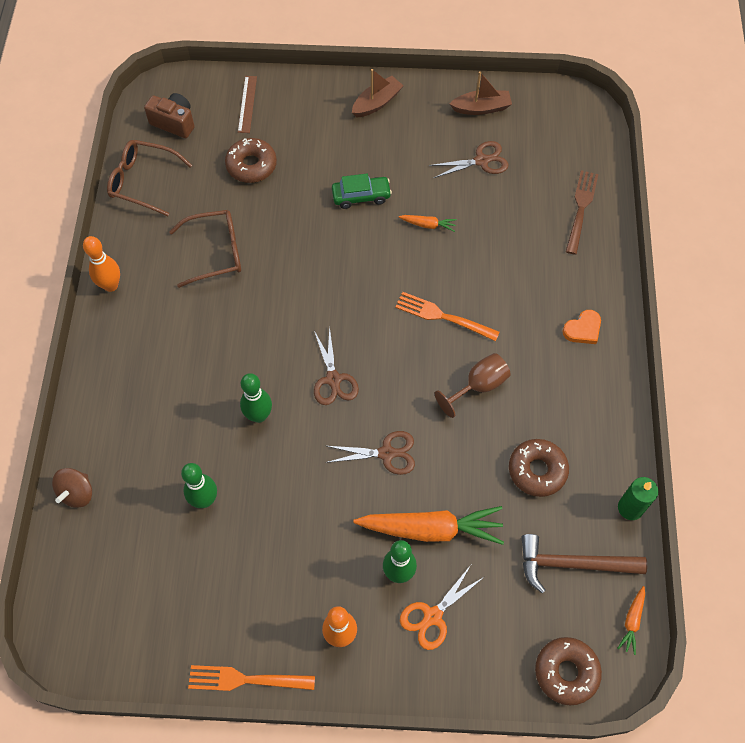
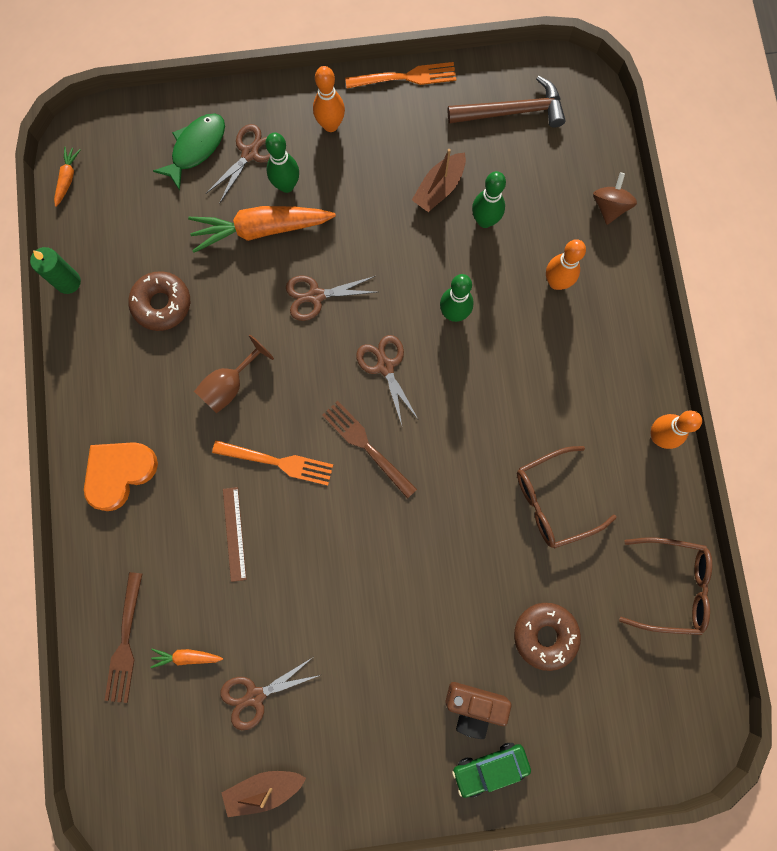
camera: 170 degrees right, 15 degrees up
brown camera [144,93,195,138] -> brown camera moved to [445,682,511,739]
brown ruler [238,76,257,133] -> brown ruler moved to [223,487,247,582]
green car [332,174,392,209] -> green car moved to [452,743,531,798]
brown boat [352,69,404,117] -> brown boat moved to [412,149,466,212]
orange carrot [399,215,457,232] -> orange carrot moved to [150,649,223,668]
orange scissors [400,565,484,650] -> brown scissors [206,124,270,203]
brown hammer [522,534,647,594] -> brown hammer moved to [448,76,566,128]
brown donut [535,637,602,705] -> none
orange heart [563,310,601,344] -> orange heart [84,442,158,511], size x1.66
none -> green fish [153,114,225,190]
none -> brown fork [322,401,417,499]
none -> orange bowling pin [546,239,586,290]

